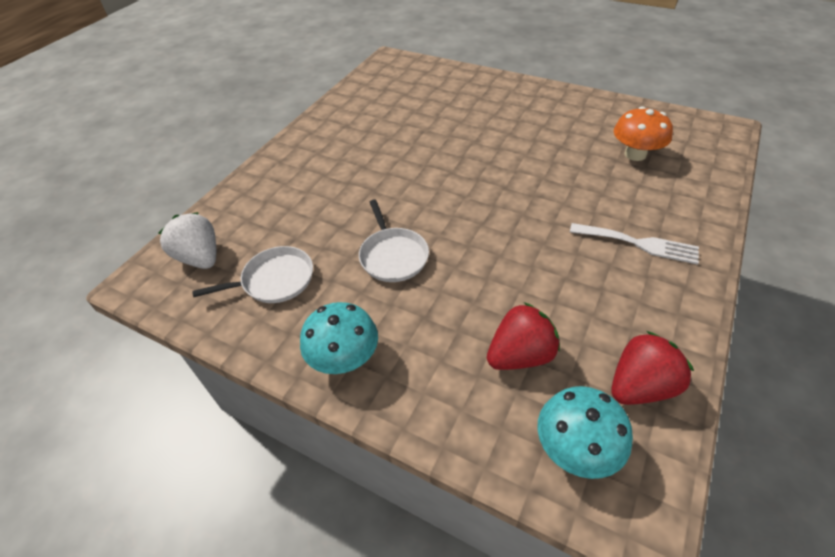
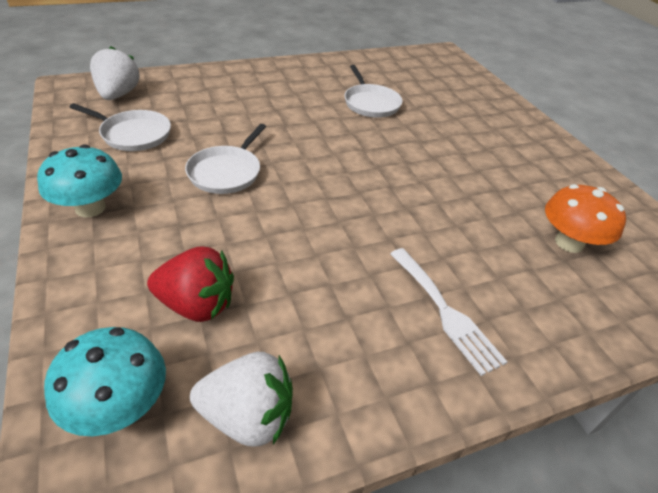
camera: 35 degrees right, 5 degrees down
red strawberry [611,331,694,405] -> white strawberry [190,352,293,447]
none -> white pan [344,65,402,118]

